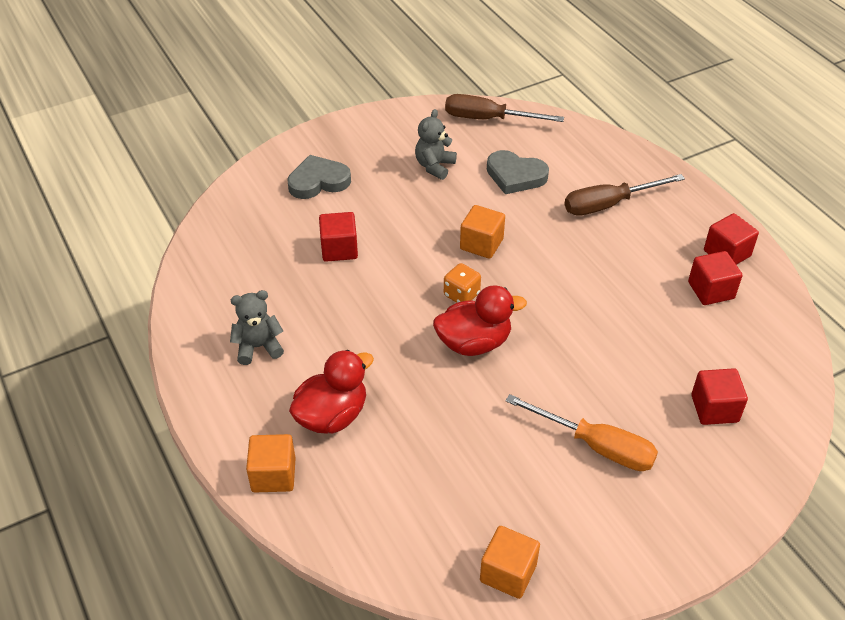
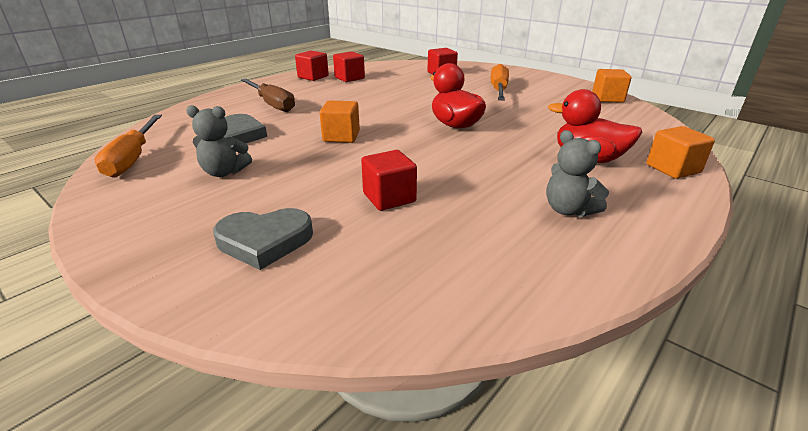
camera: 110 degrees left, 15 degrees down
grey heart [287,155,351,199] -> grey heart turned 60 degrees counterclockwise [213,208,313,270]
orange dice [444,263,481,303] -> none
brown screwdriver [445,94,564,122] -> orange screwdriver [94,115,162,178]

